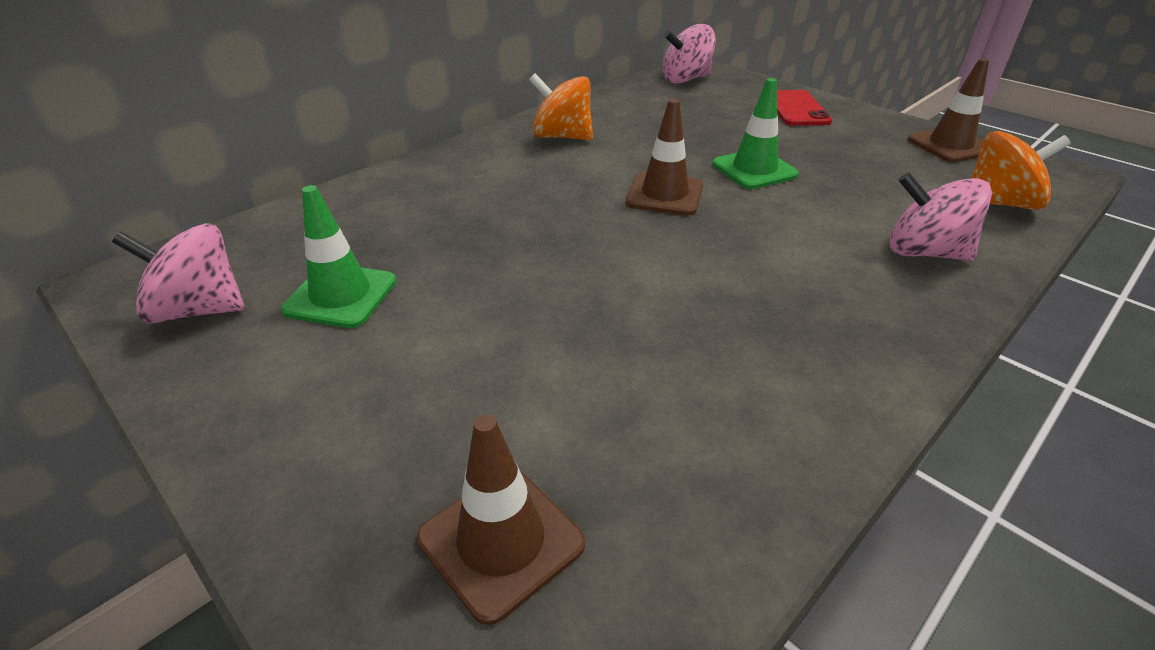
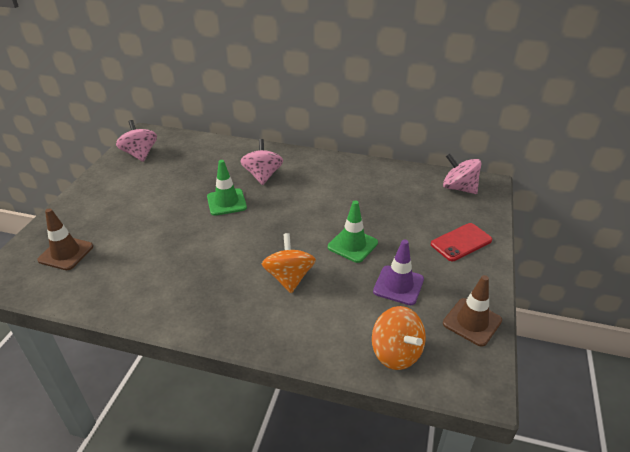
camera: 60 degrees right, 0 degrees up
green traffic cone [281,185,396,328] -> green traffic cone moved to [207,160,247,216]
orange spinning top [529,73,593,140] -> orange spinning top moved to [262,233,316,293]
brown traffic cone [626,99,703,215] -> none
pink spinning top [890,172,992,261] -> pink spinning top moved to [240,139,283,185]
none -> purple traffic cone [373,239,424,305]

